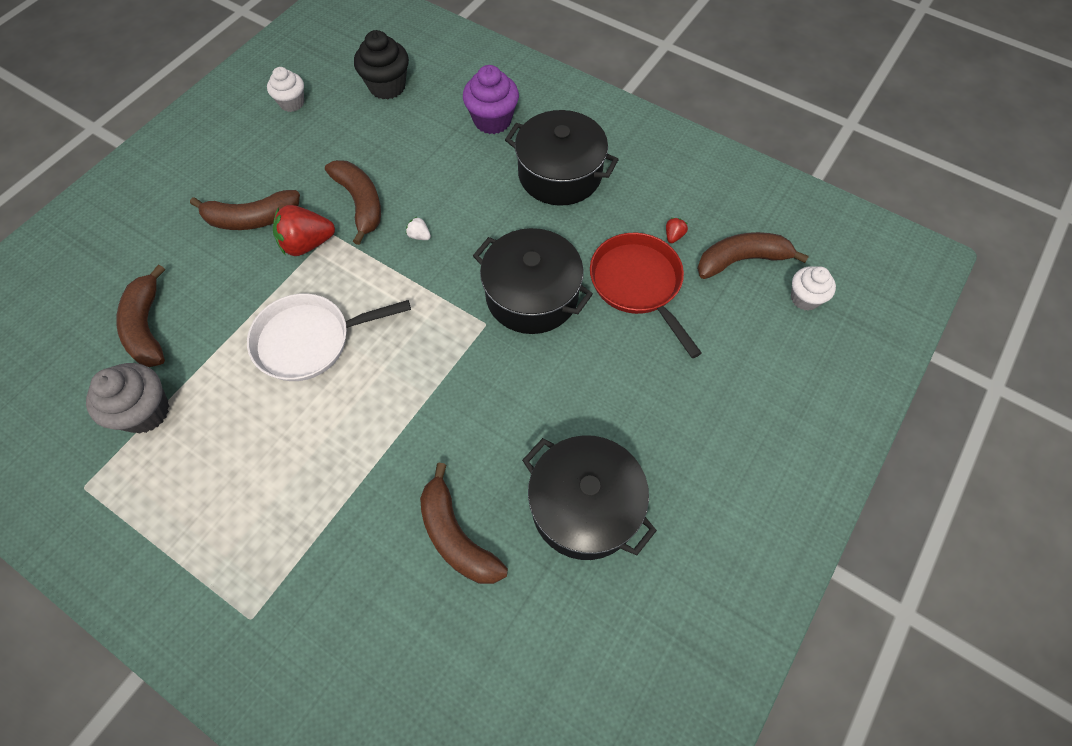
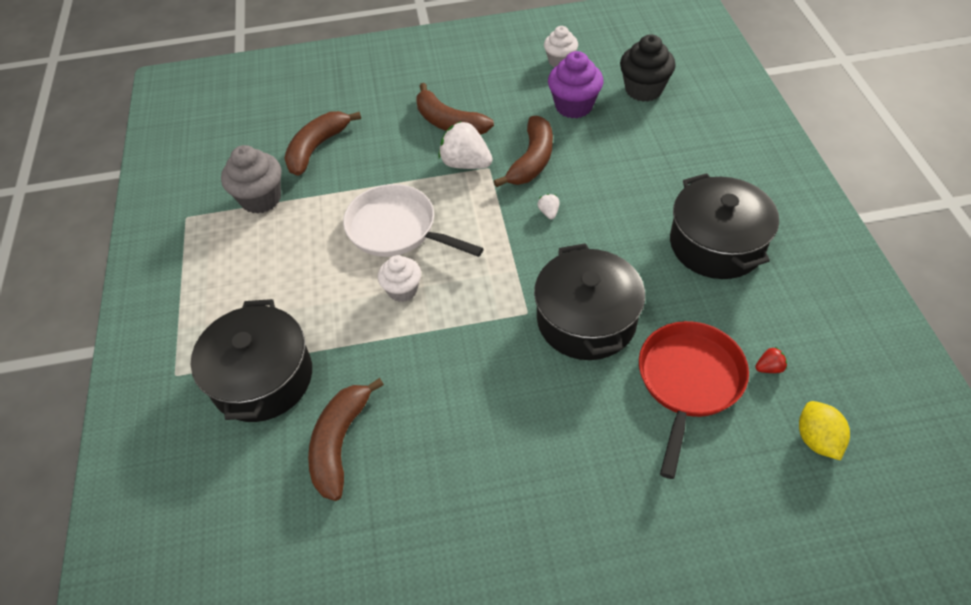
camera: 50 degrees right, 10 degrees down
red strawberry [273,205,335,256] -> white strawberry [438,121,493,169]
purple cupcake [463,65,519,134] -> purple cupcake moved to [548,51,603,118]
black pot [522,435,657,560] -> black pot moved to [191,299,312,422]
brown banana [697,232,809,279] -> yellow lemon [799,401,850,461]
white cupcake [791,266,836,311] -> white cupcake moved to [378,255,421,302]

